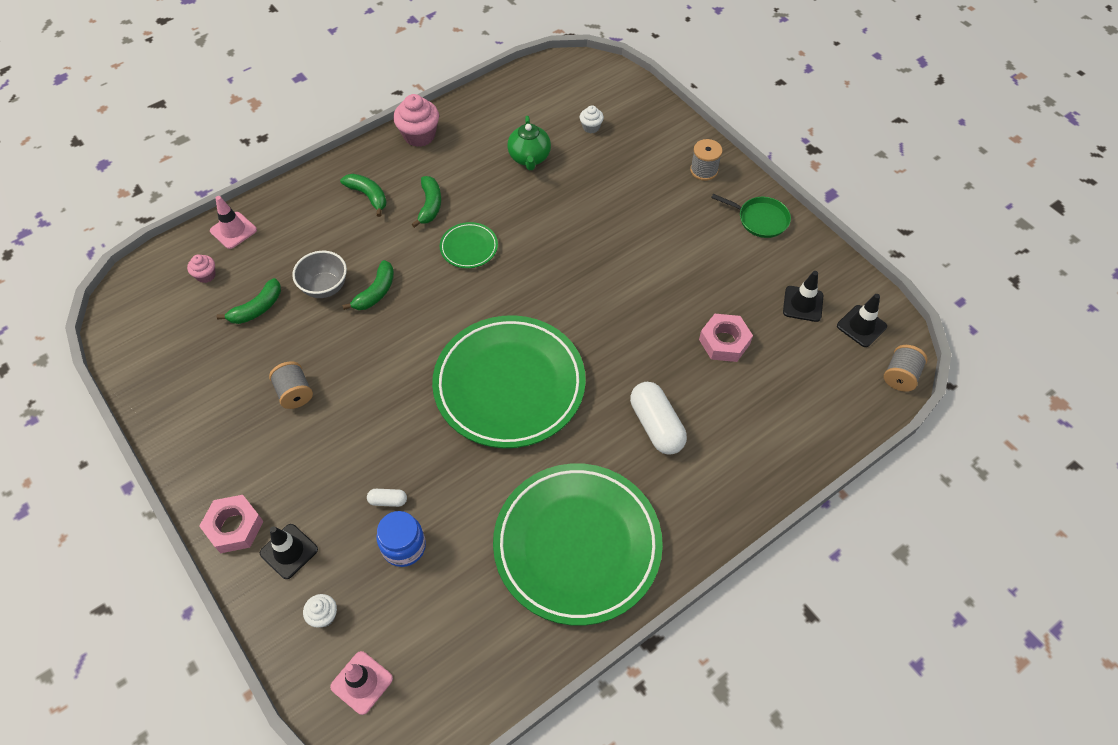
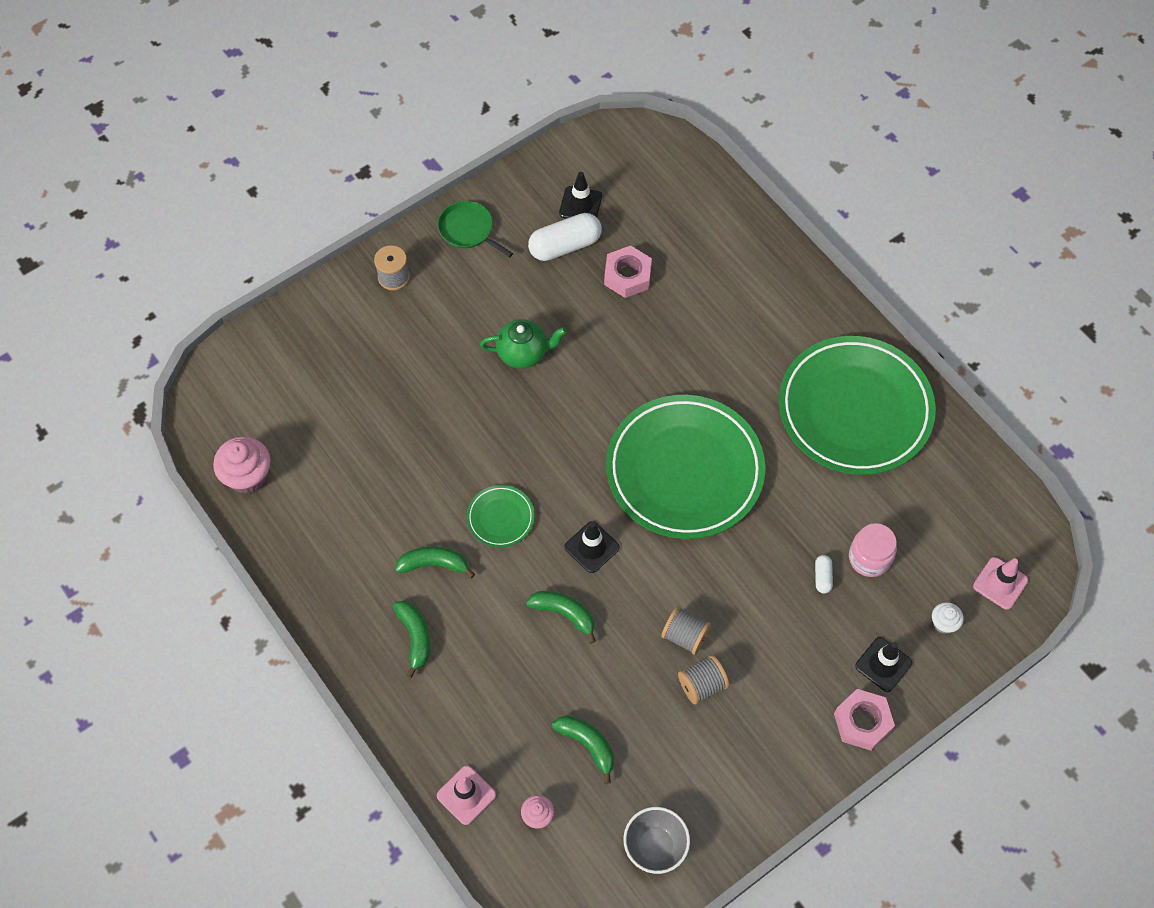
camera: 90 degrees left, 5 degrees up
grey bowl [292,251,347,298] -> grey bowl moved to [623,807,690,874]
green banana [340,174,387,217] -> green banana turned 120 degrees clockwise [393,601,431,678]
blue jar [377,511,426,567] -> pink jar [849,523,897,577]
pink cupcake [393,94,439,147] -> pink cupcake moved to [213,436,271,494]
green teapot [507,116,551,170] -> green teapot moved to [480,319,567,369]
white cupcake [580,105,604,133] -> none
white capsule [630,382,687,455] -> white capsule moved to [528,213,602,261]
green pan [711,194,791,238] -> green pan turned 75 degrees counterclockwise [438,201,513,258]
black traffic cone [837,294,887,347] -> black traffic cone moved to [564,521,620,573]
grey spool [884,345,928,392] -> grey spool moved to [661,606,711,655]

